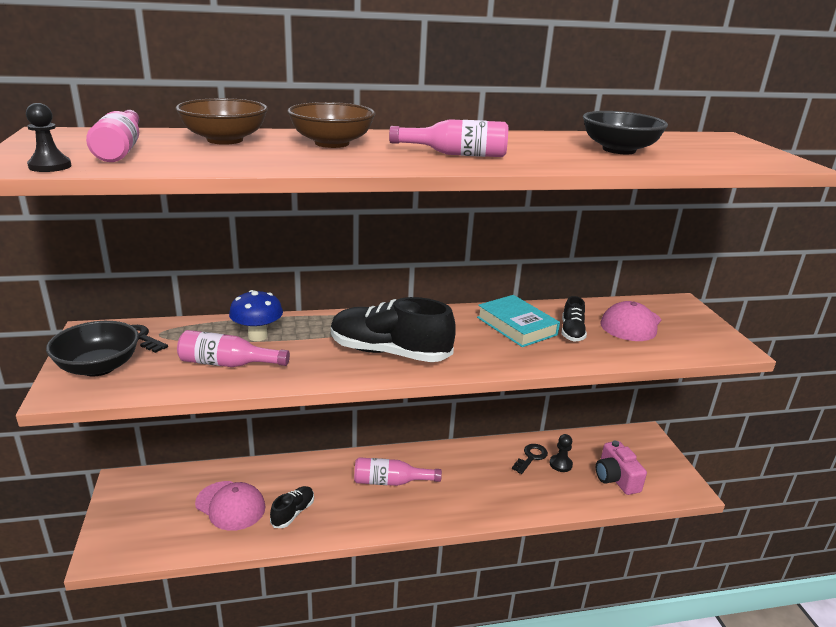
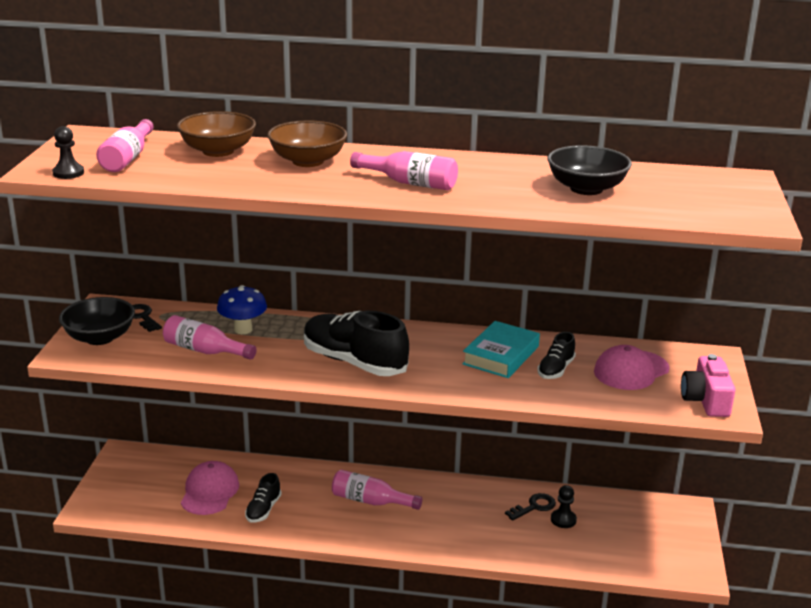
camera: 20 degrees right, 0 degrees up
pink cap [195,481,266,531] -> pink cap turned 135 degrees counterclockwise [181,461,239,515]
black shoe [270,486,314,528] -> black shoe turned 150 degrees clockwise [245,473,281,523]
turquoise book [477,295,560,347] -> turquoise book turned 45 degrees clockwise [462,321,540,378]
pink camera [596,440,647,495] -> pink camera moved to [681,354,735,417]

